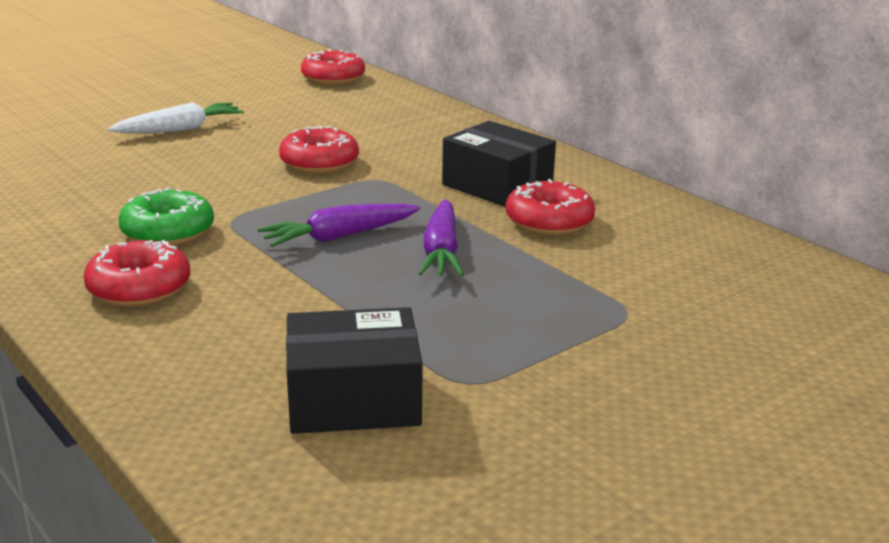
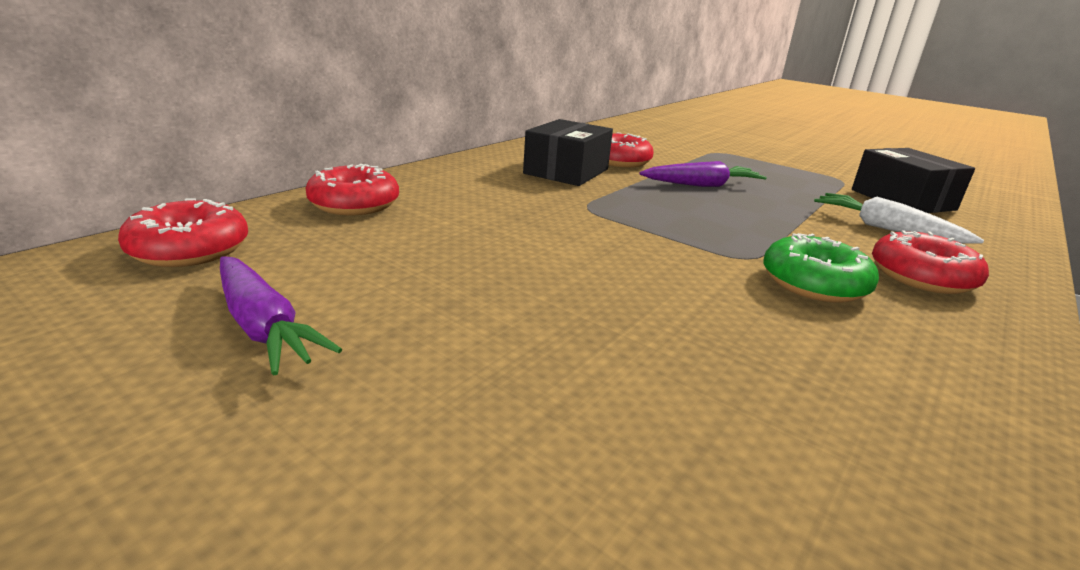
camera: 105 degrees left, 0 degrees up
white carrot [108,102,244,133] -> white carrot moved to [814,193,984,244]
purple carrot [258,204,420,247] -> purple carrot moved to [220,256,342,375]
red donut [279,126,359,174] -> red donut moved to [306,164,399,215]

